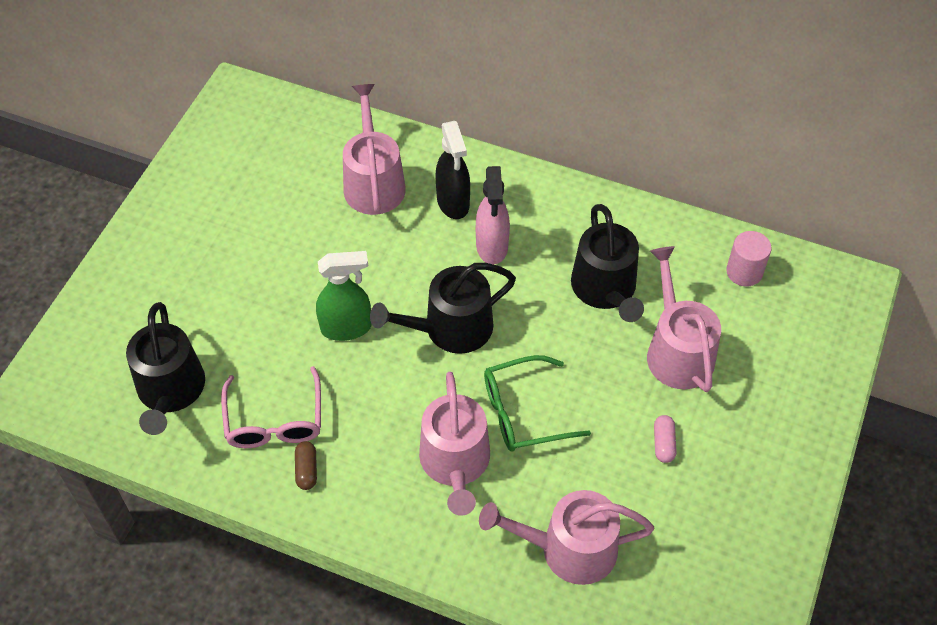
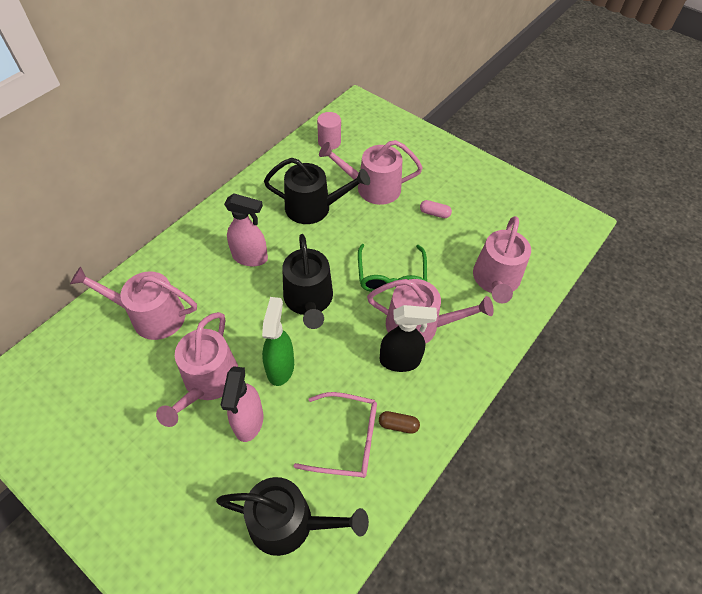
camera: 75 degrees left, 0 degrees up
black spray bottle [435,121,470,219] -> black spray bottle moved to [380,305,437,372]
none -> pink watering can [156,312,238,427]
none -> pink spray bottle [221,366,263,442]

